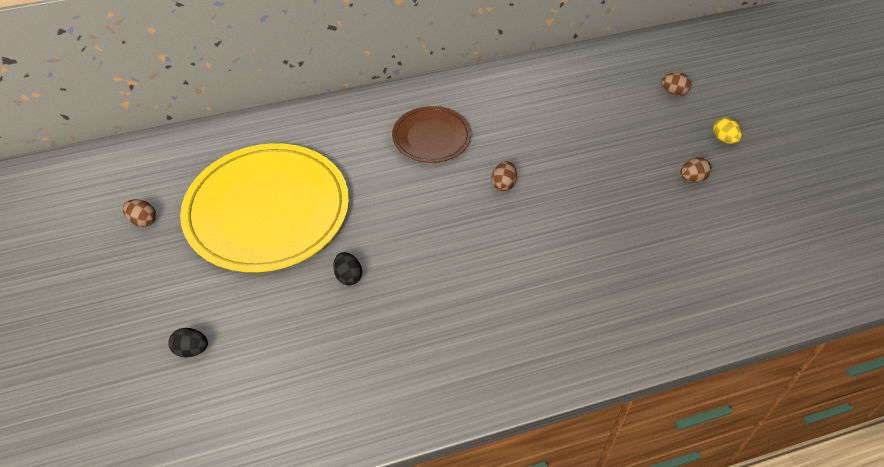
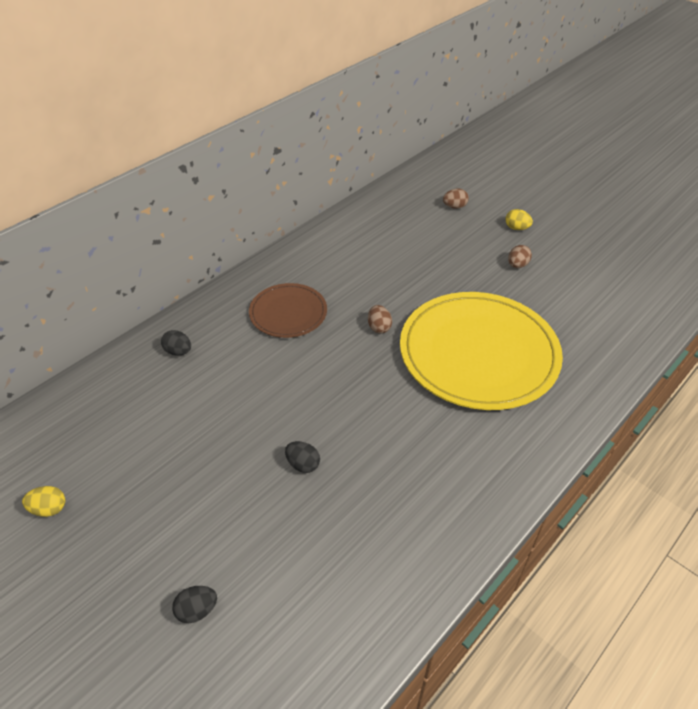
camera: 30 degrees left, 5 degrees down
brown egg [123,199,156,227] -> yellow egg [22,486,65,517]
yellow plate [180,143,349,272] -> yellow plate moved to [400,292,563,410]
none -> black egg [161,330,191,355]

